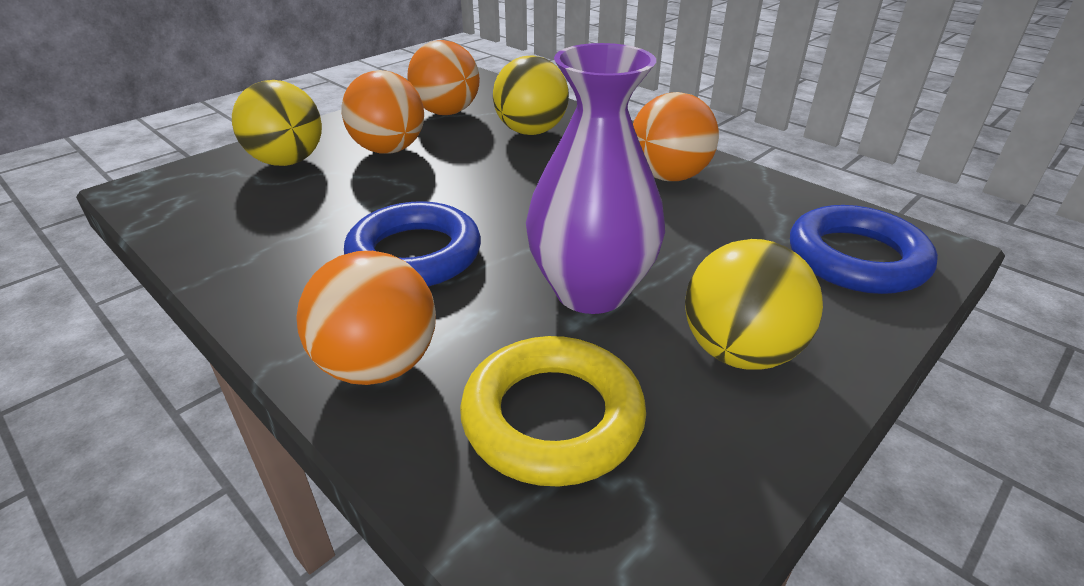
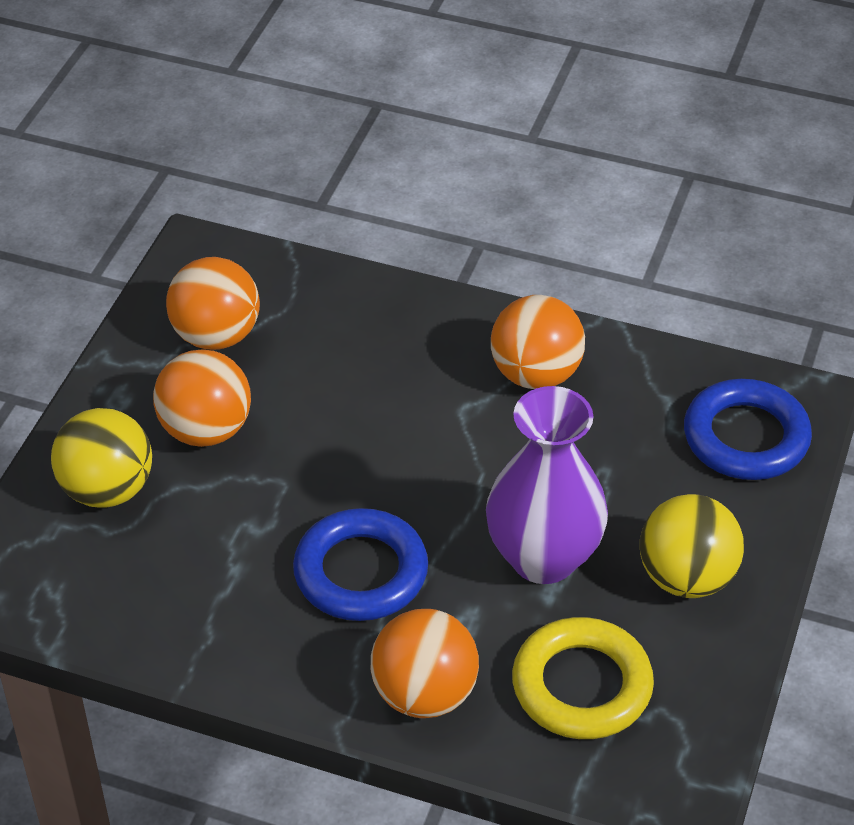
camera: 25 degrees left, 10 degrees up
yellow ball [493,55,569,135] -> none

